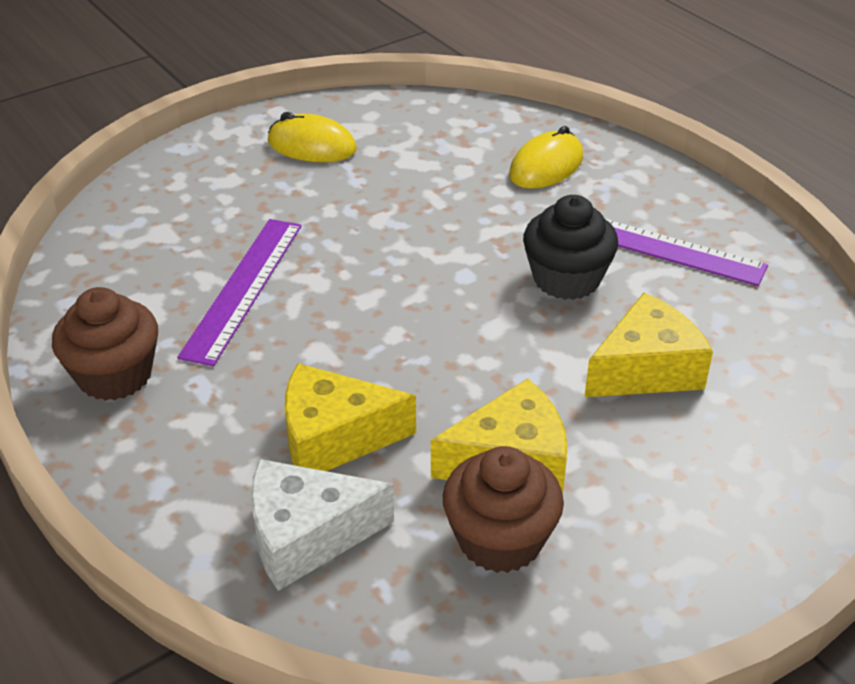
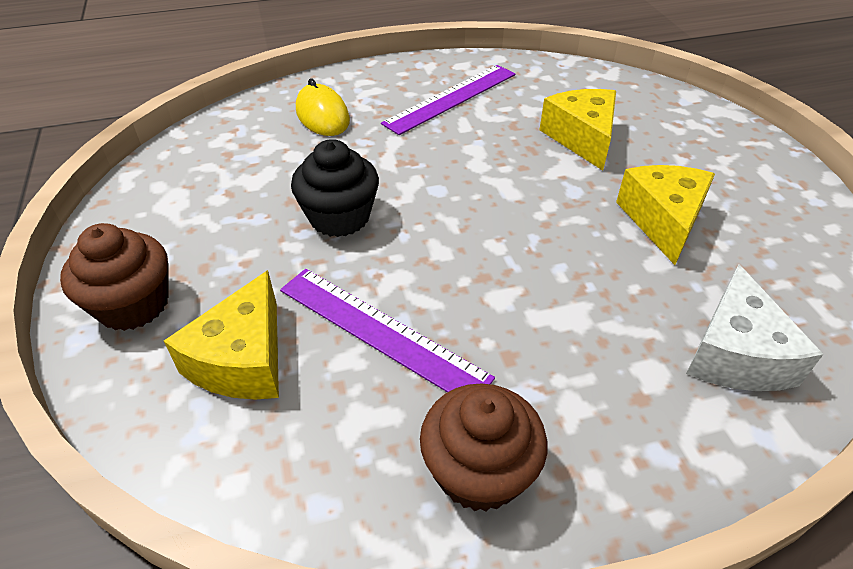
camera: 70 degrees left, 5 degrees up
yellow mouse [268,112,357,162] -> none
yellow cheese [285,363,416,471] -> yellow cheese moved to [164,270,279,400]
brown cupcake [443,446,564,573] -> brown cupcake moved to [60,223,169,331]
black cupcake [523,195,618,300] -> black cupcake moved to [291,139,379,237]

